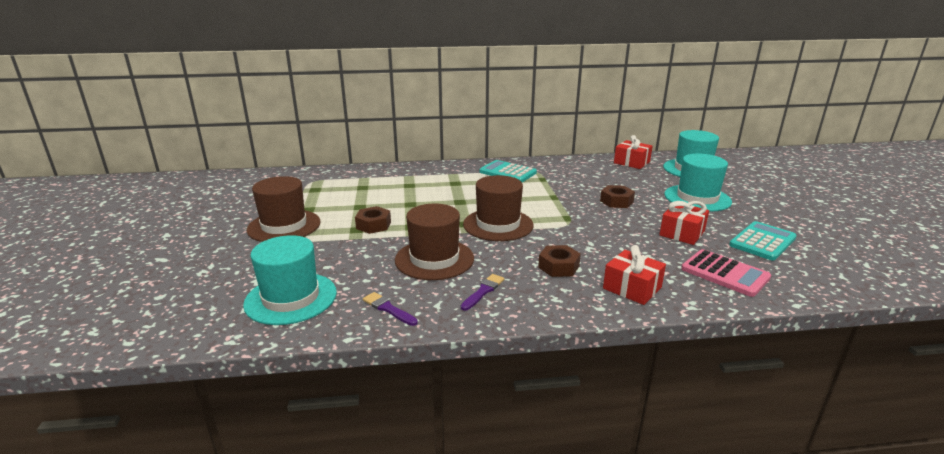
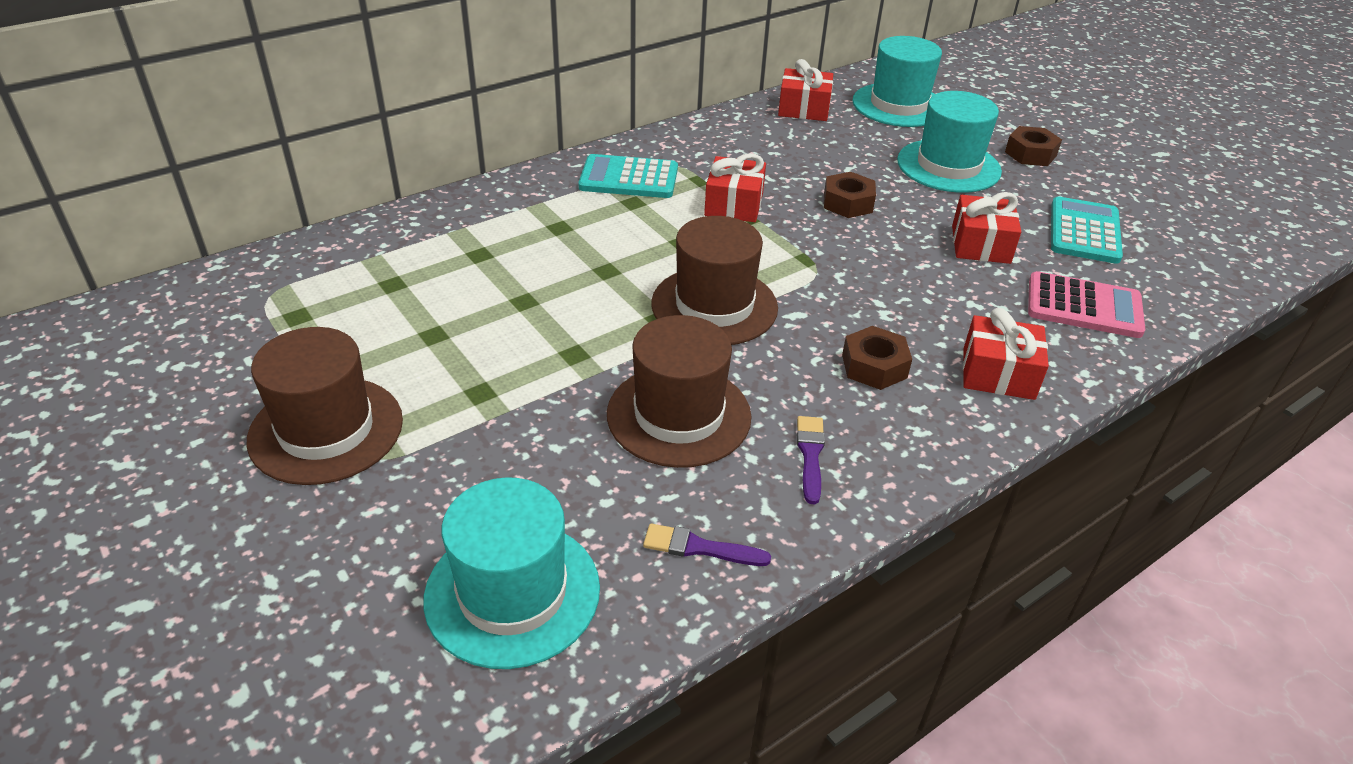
camera: 30 degrees left, 15 degrees up
brown nut [355,206,391,234] -> brown nut moved to [1005,126,1062,166]
none -> red gift [704,153,766,222]

